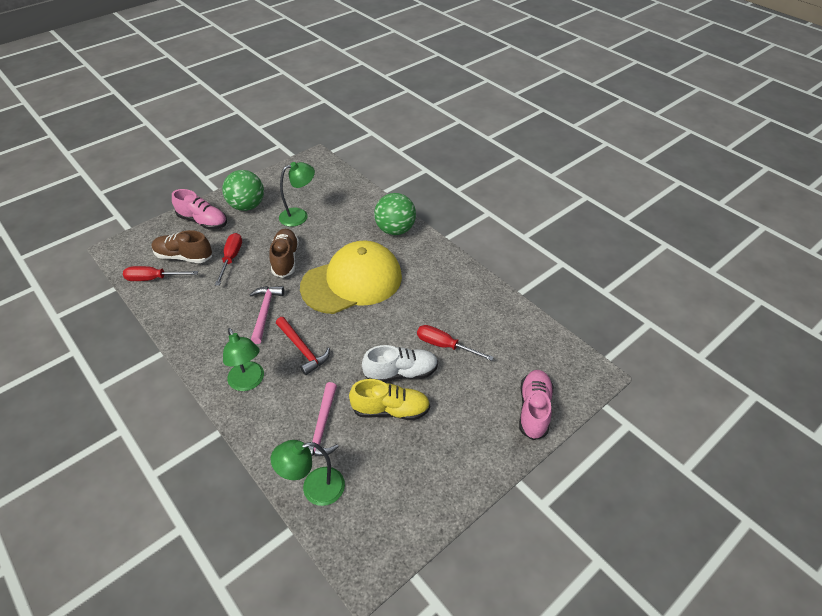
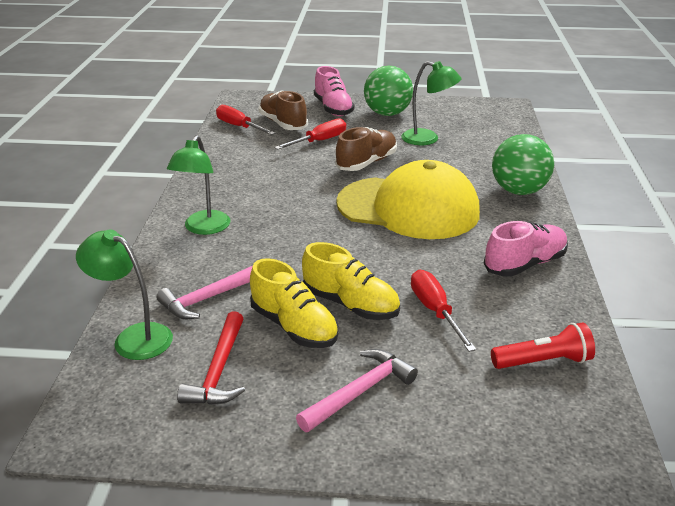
camera: 45 degrees right, 15 degrees down
pink hammer [249,286,284,344] -> pink hammer moved to [296,349,418,432]
red hammer [276,317,330,375] -> red hammer moved to [177,311,245,405]
white shoe [362,345,438,382] -> yellow shoe [302,242,400,320]
pink shoe [519,370,554,440] -> pink shoe moved to [484,221,568,277]
none -> red flashlight [491,322,595,369]

